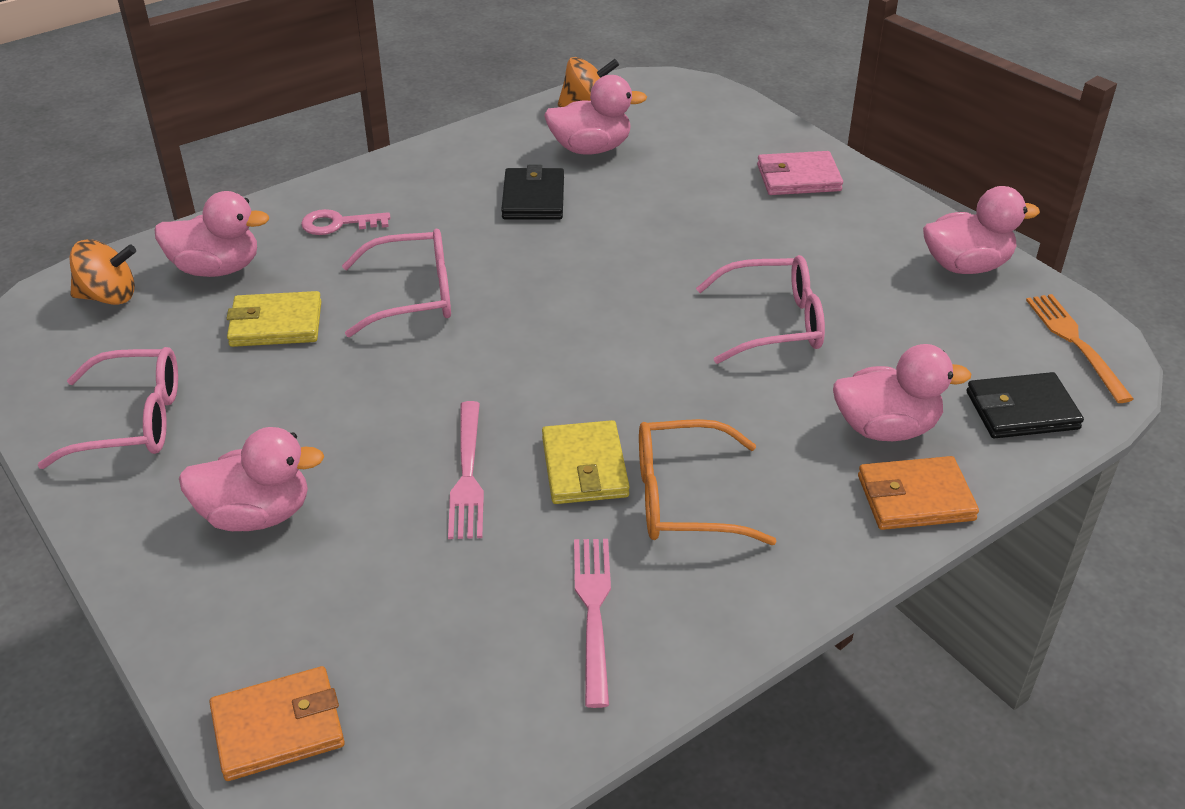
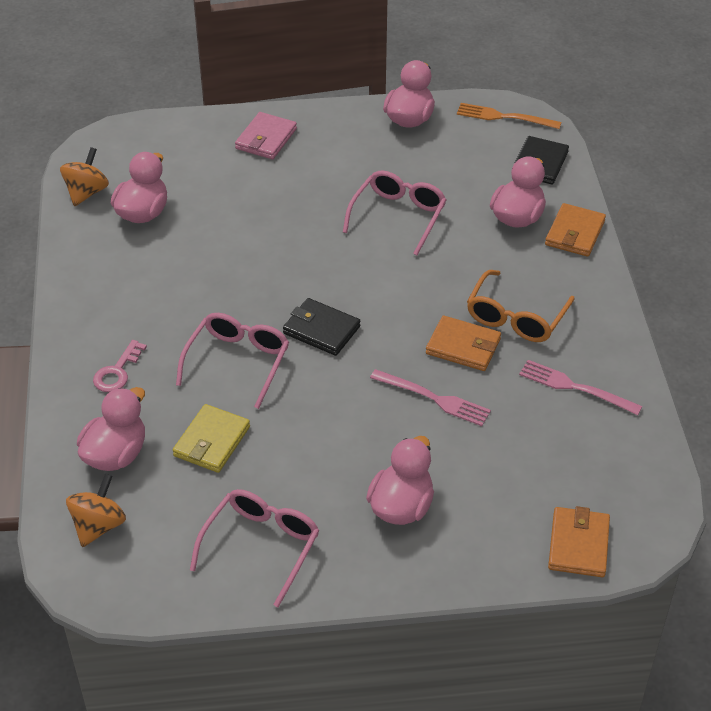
camera: 60 degrees left, 5 degrees up
black wallet [501,165,564,219] -> black wallet moved to [283,298,360,356]
yellow wallet [542,420,630,504] -> orange wallet [426,316,501,371]

